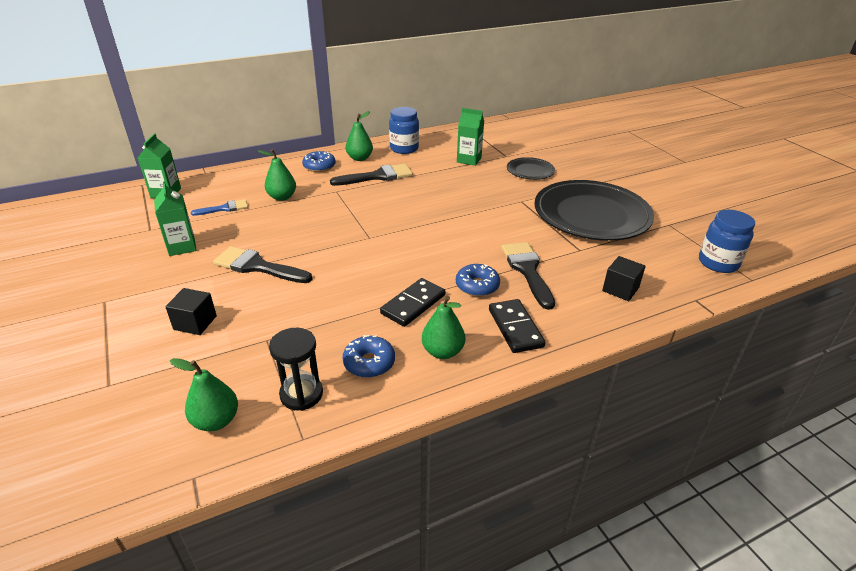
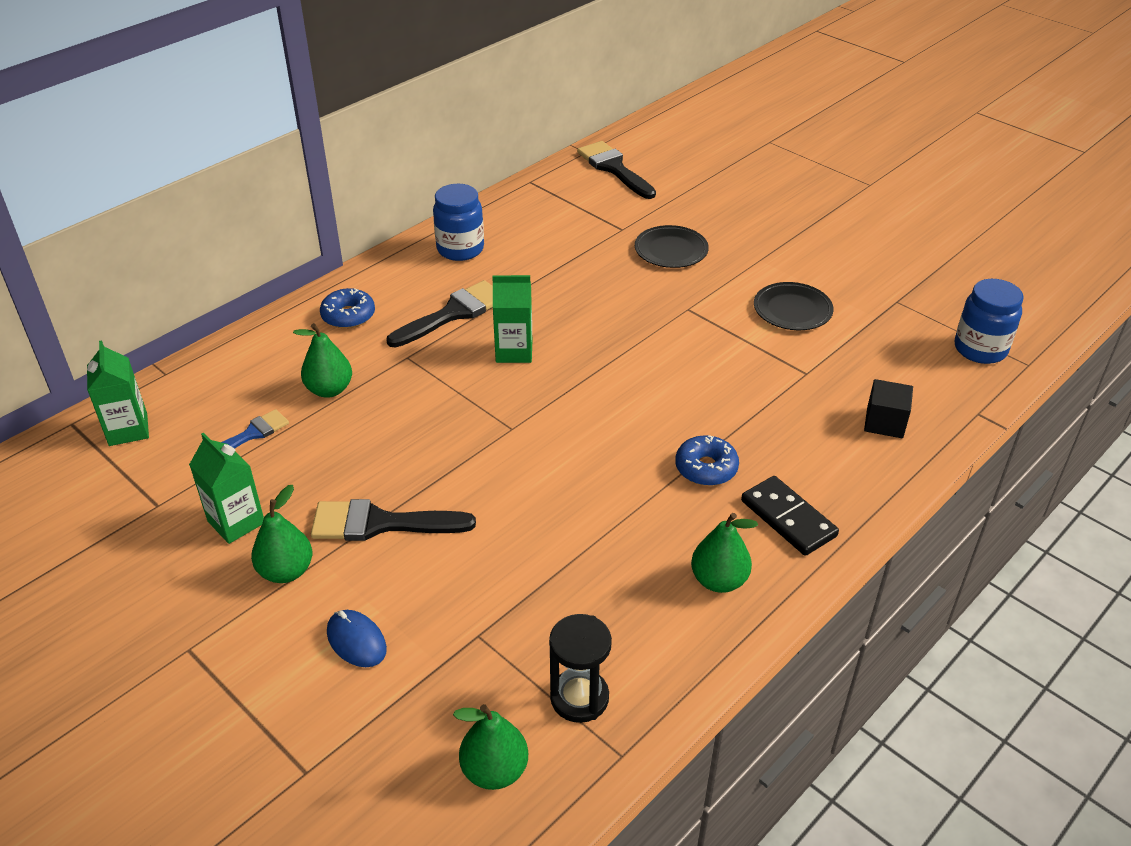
camera: 20 degrees left, 5 degrees up
black cube [165,288,217,335] -> blue mouse [327,610,387,667]
blue donut [343,335,395,378] -> none
green pear [346,111,373,161] -> green pear moved to [251,485,312,583]
black domino [380,278,445,327] -> none
green carton [457,108,484,166] -> green carton moved to [492,275,532,363]
black brush [502,242,555,310] -> black brush moved to [577,141,656,199]
black plate [534,180,654,241] -> black plate [754,282,834,330], size x0.47

